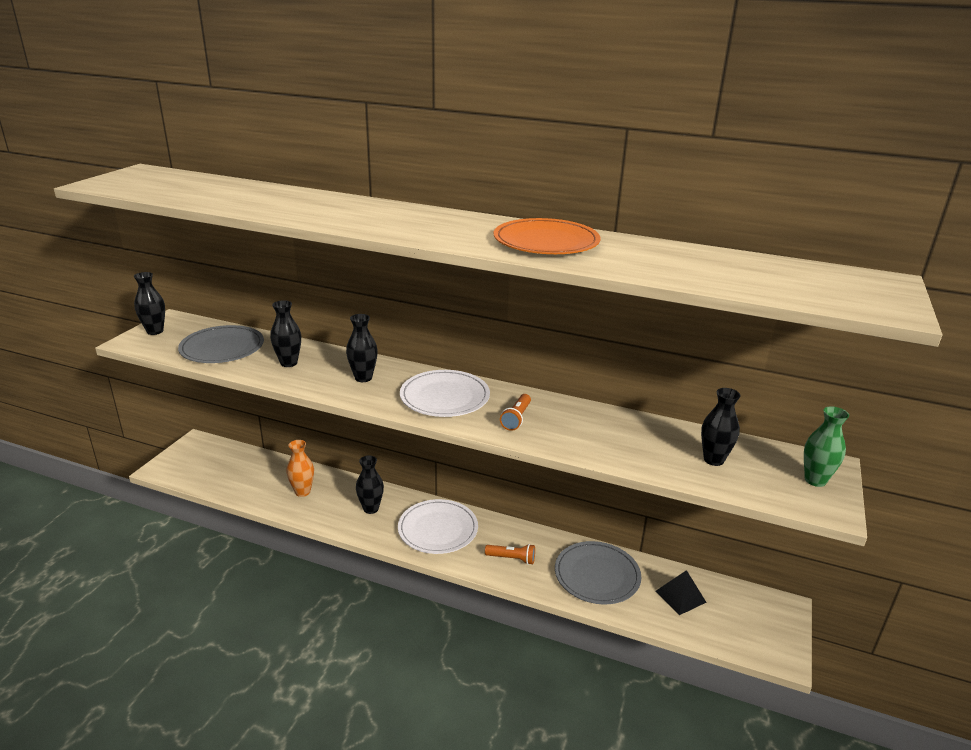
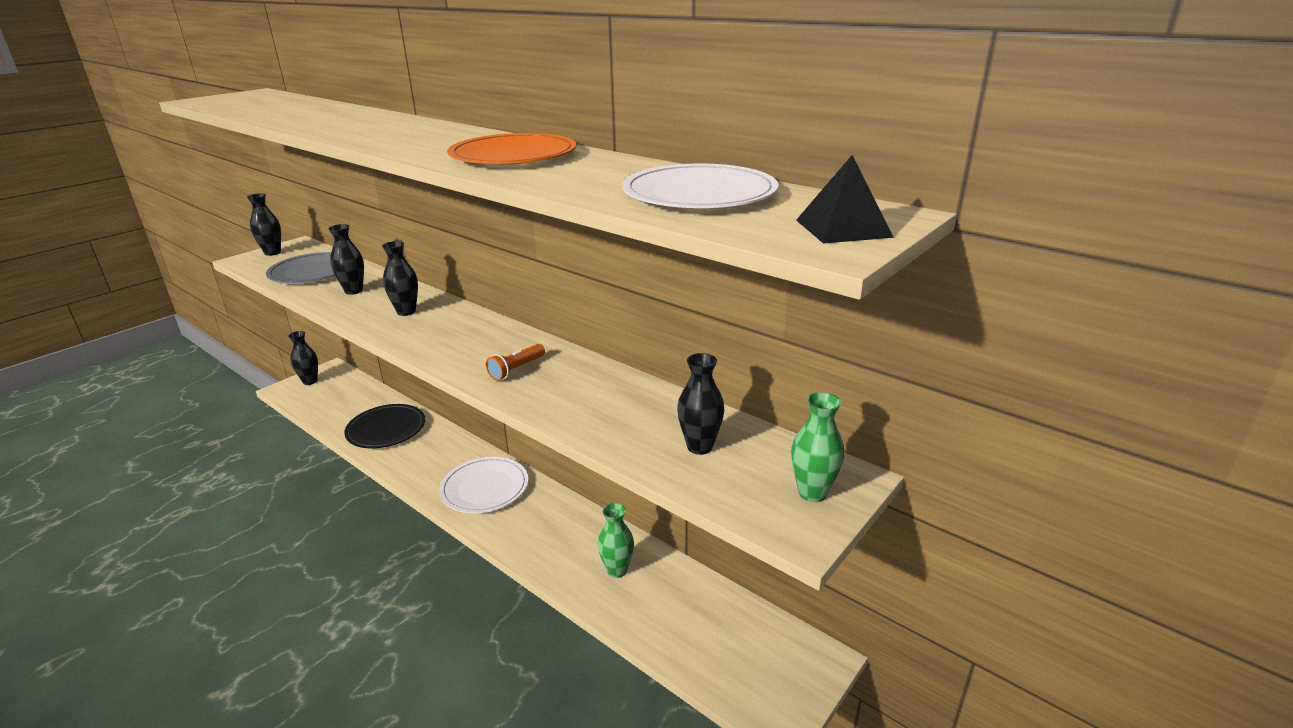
camera: 20 degrees right, 0 degrees up
orange vase [286,440,314,497] -> black plate [344,404,425,448]
black vase [356,455,384,514] -> black vase moved to [288,331,318,385]
white plate [400,370,490,417] -> white plate moved to [622,164,779,208]
orange flashlight [485,544,535,565] -> none
grey plate [555,541,641,604] -> green vase [598,503,634,578]
black pyramid [656,570,707,615] -> black pyramid moved to [796,155,894,244]

